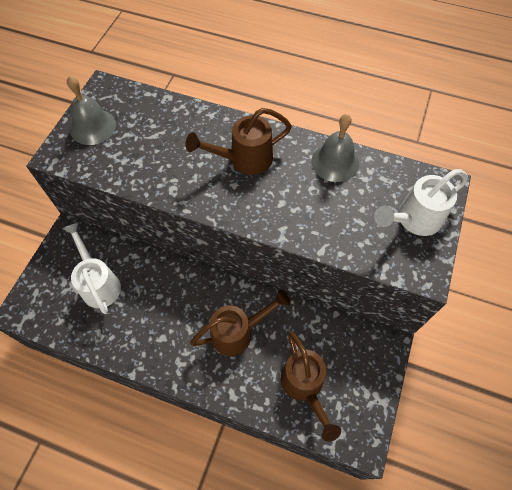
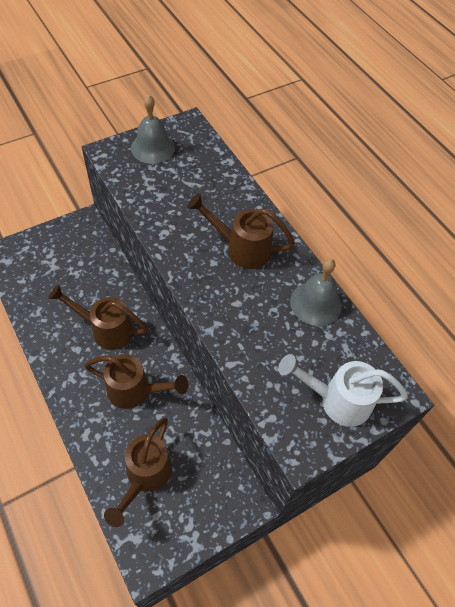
camera: 35 degrees right, 5 degrees down
white watering can [62,222,121,314] -> none
none -> brown watering can [48,284,148,350]

